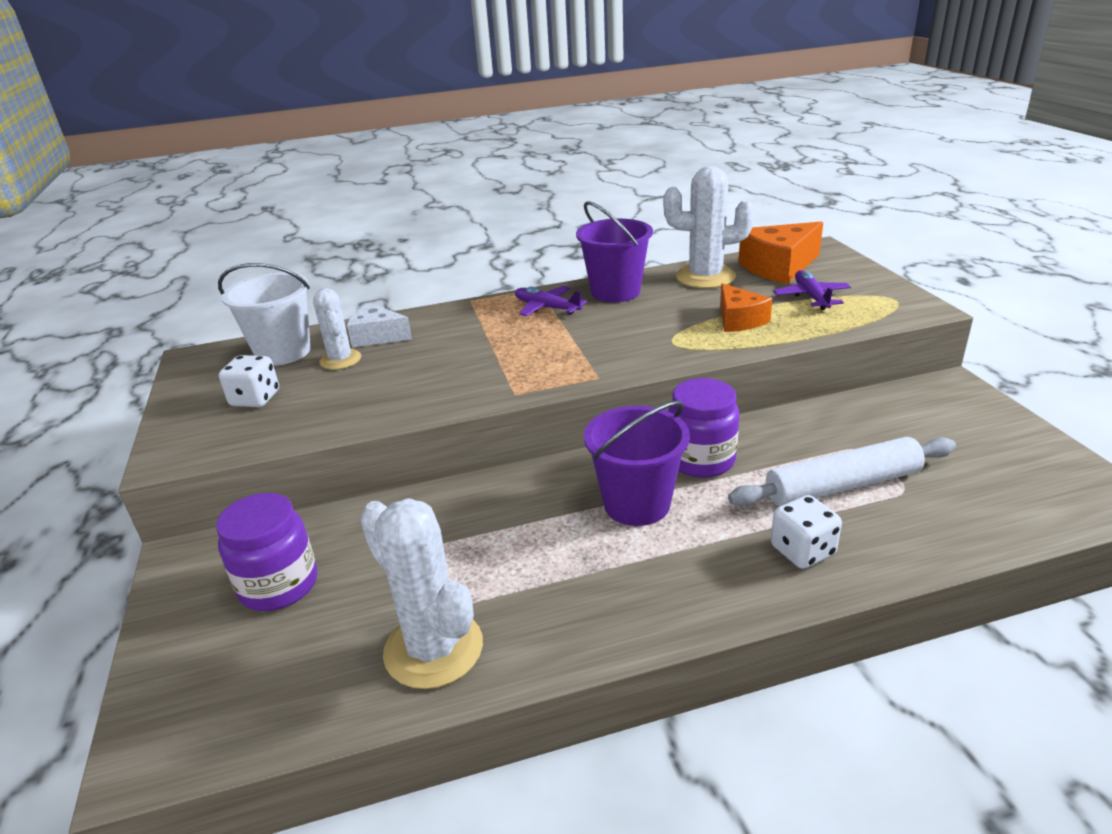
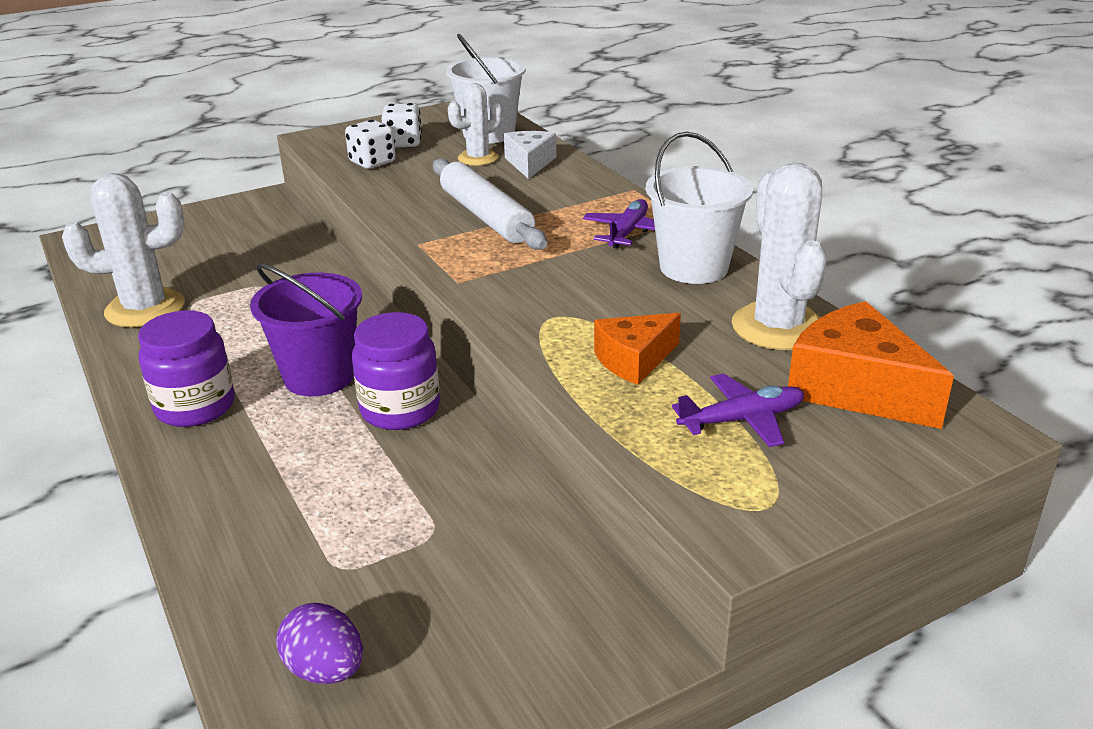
camera: 75 degrees right, 0 degrees up
purple jar [216,493,317,611] -> purple jar moved to [138,310,235,427]
white cactus [360,498,483,689] -> white cactus turned 45 degrees clockwise [62,173,185,328]
purple bucket [576,201,653,302] -> white bucket [646,132,753,284]
white rolling pin [728,437,956,507] -> white rolling pin moved to [433,158,547,250]
white dice [771,495,842,569] -> white dice moved to [345,120,396,169]
none -> purple egg [276,603,363,684]

